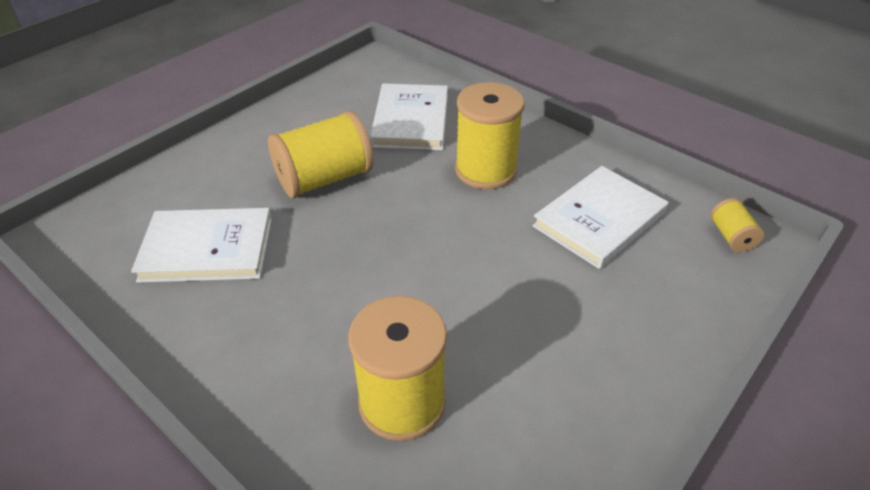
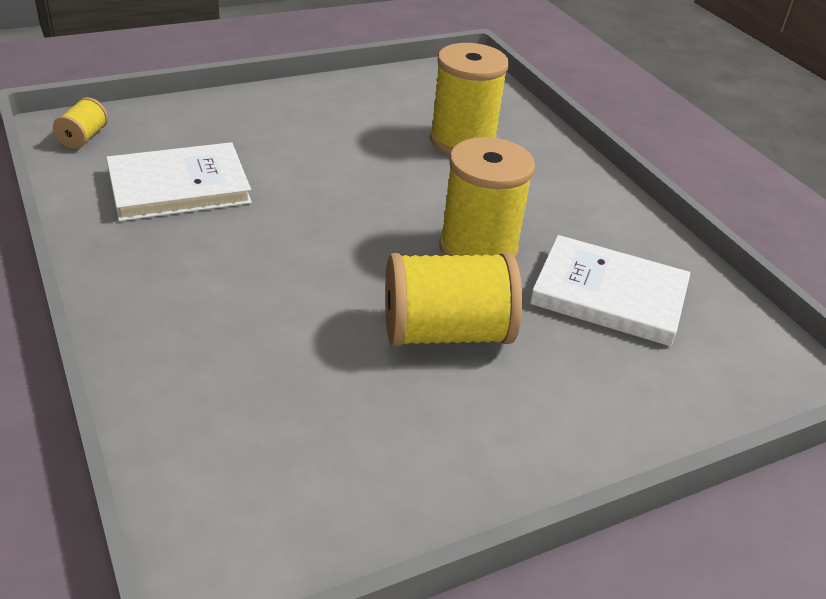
camera: 160 degrees left, 5 degrees down
white book [370,83,448,150] -> none
yellow spool [455,82,525,189] -> yellow spool moved to [439,137,535,259]

